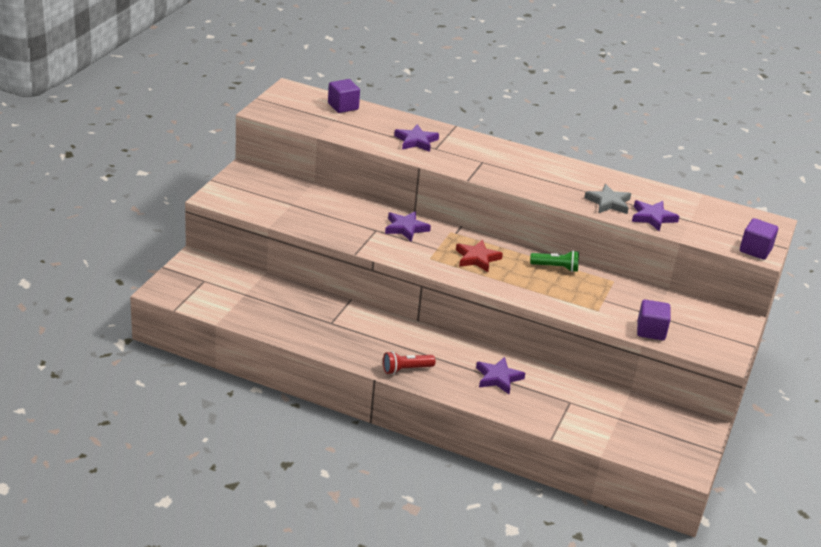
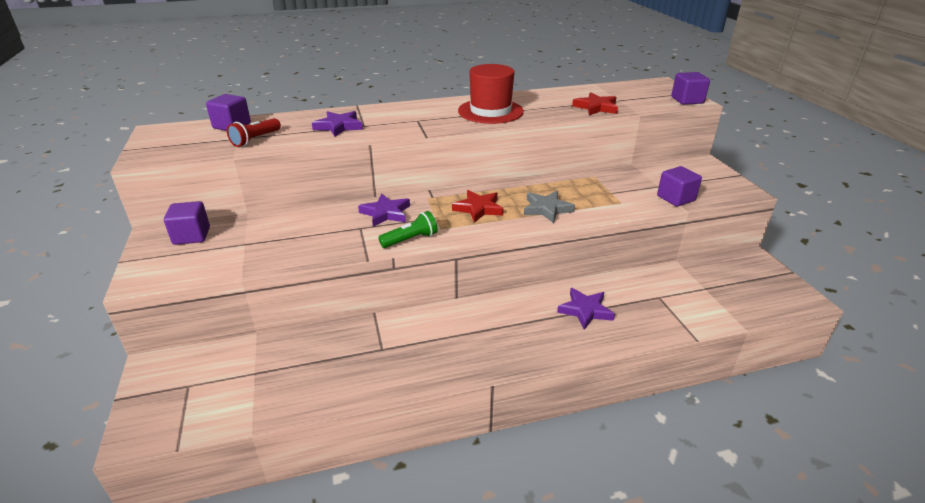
camera: 35 degrees left, 0 degrees up
red flashlight [383,351,436,375] -> red flashlight moved to [227,118,281,147]
green flashlight [530,250,579,272] -> green flashlight moved to [378,211,438,248]
grey star [584,184,631,214] -> grey star moved to [524,191,575,223]
purple star [632,200,679,231] -> red star [572,92,618,115]
none -> purple cube [164,201,210,245]
none -> red hat [458,64,524,124]

